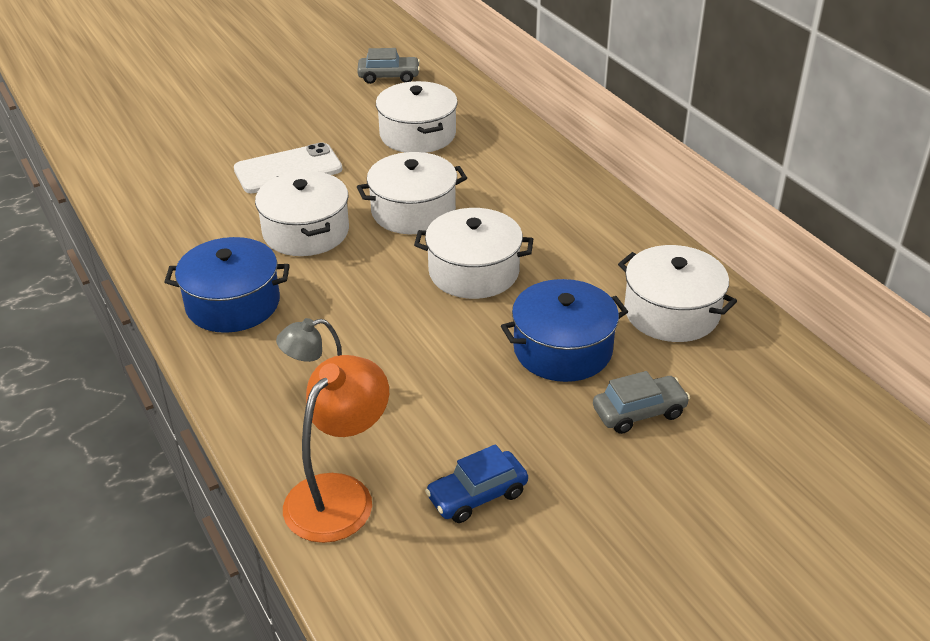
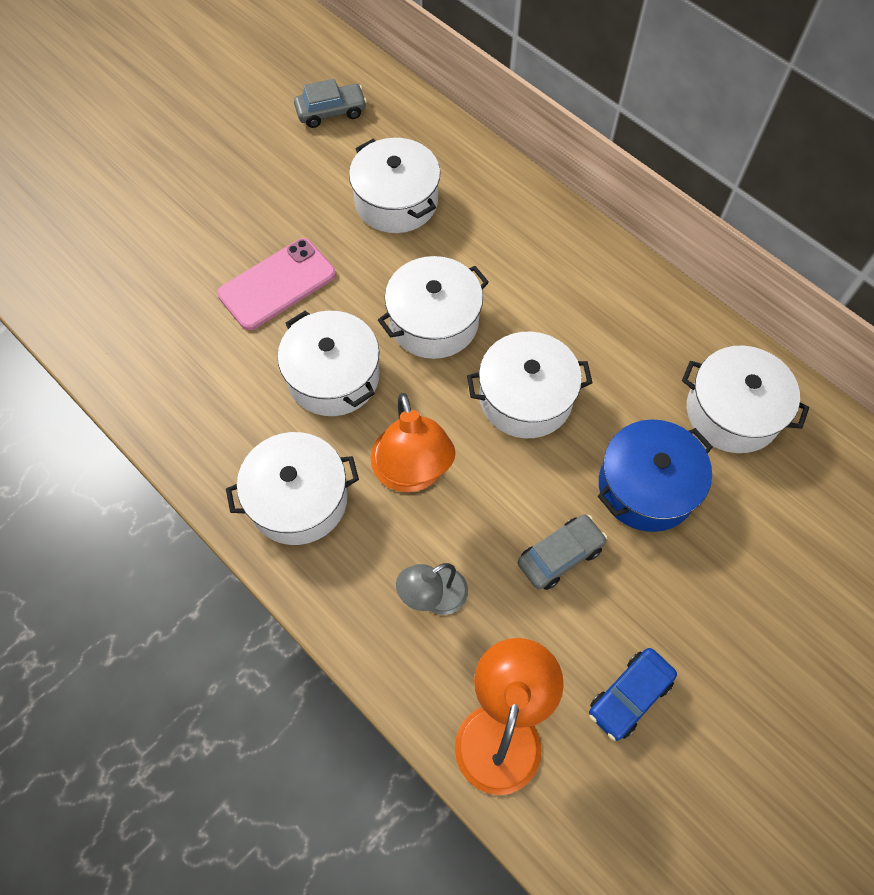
camera: 15 degrees left, 25 degrees up
blue pot [164,237,290,333] -> white pot [226,432,359,545]
white phone [234,142,342,193] -> pink phone [217,238,336,330]
grey car [593,371,690,434] -> grey car moved to [518,515,607,590]
none -> orange lamp [371,393,455,492]

